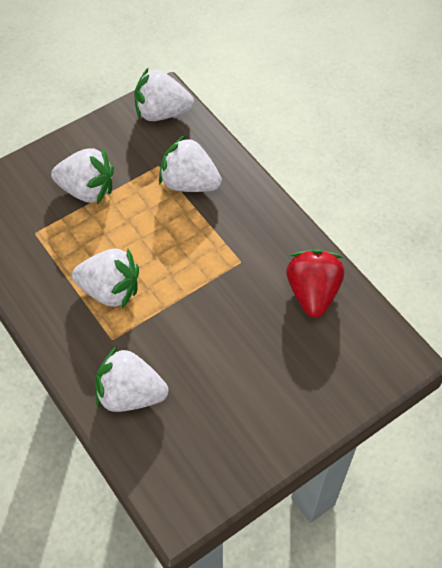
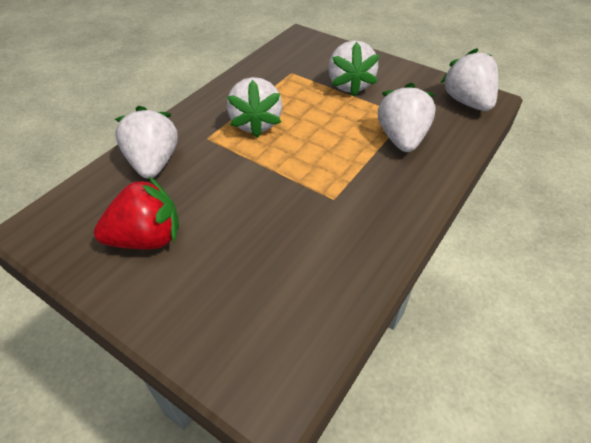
camera: 70 degrees right, 10 degrees down
red strawberry [286,249,344,318] -> red strawberry moved to [94,177,179,249]

